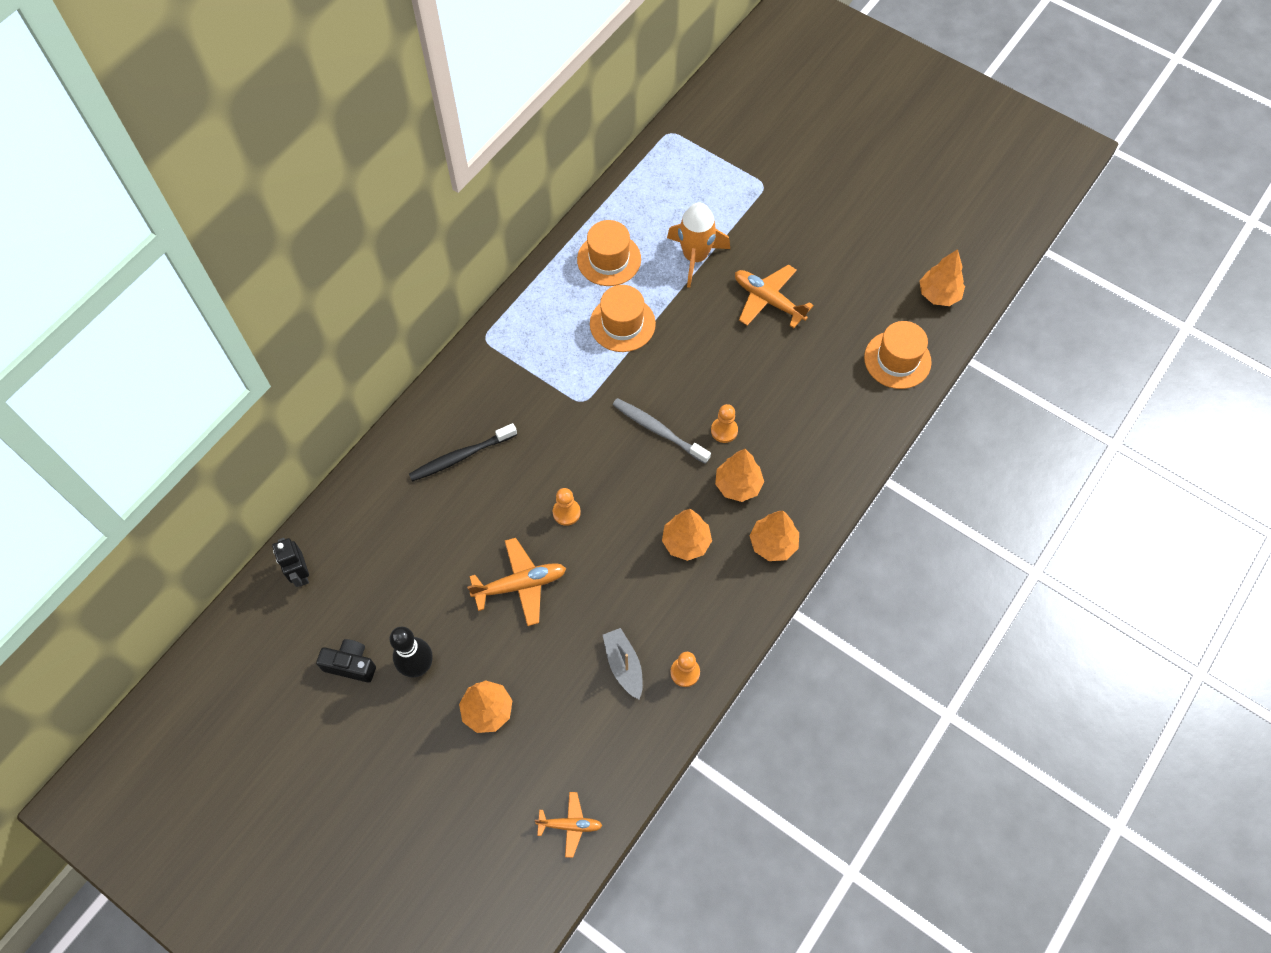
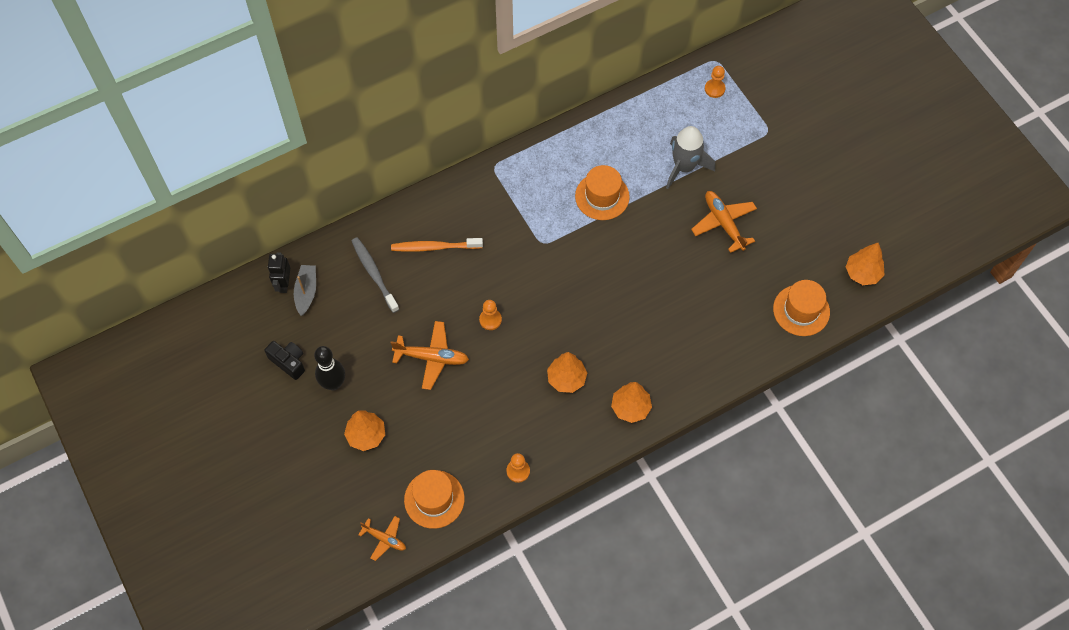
camera: 25 degrees right, 0 degrees up
black toothbrush [409,423,517,482] -> orange toothbrush [391,238,483,252]
orange hat [577,220,641,286] -> orange hat moved to [404,470,465,529]
grey boat [603,628,643,699] -> grey boat moved to [294,265,316,316]
grey toothbrush [613,398,711,464] -> grey toothbrush moved to [352,237,399,313]
orange rocket [667,203,730,288] -> grey rocket [666,126,715,189]
orange pawn [711,404,738,443] -> orange pawn moved to [705,66,726,98]
orange tree [715,449,764,502] -> none

